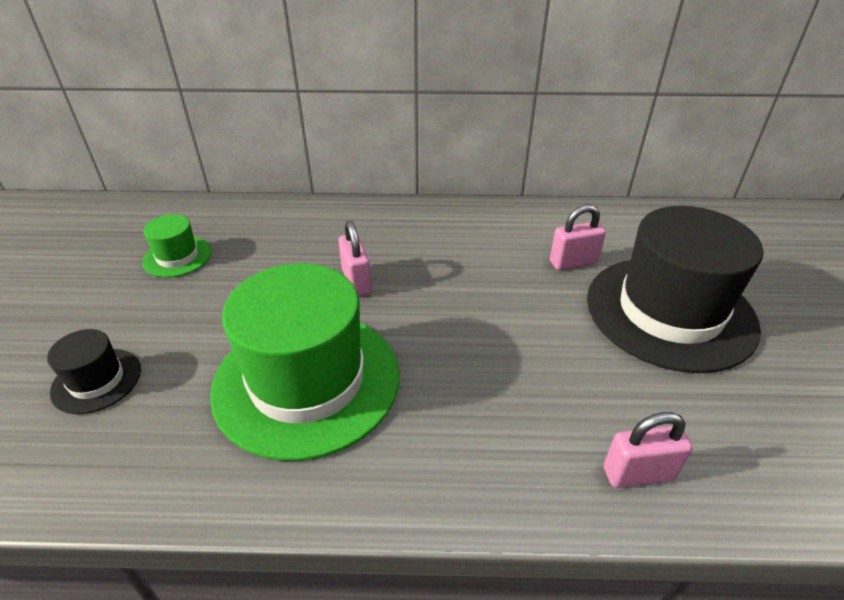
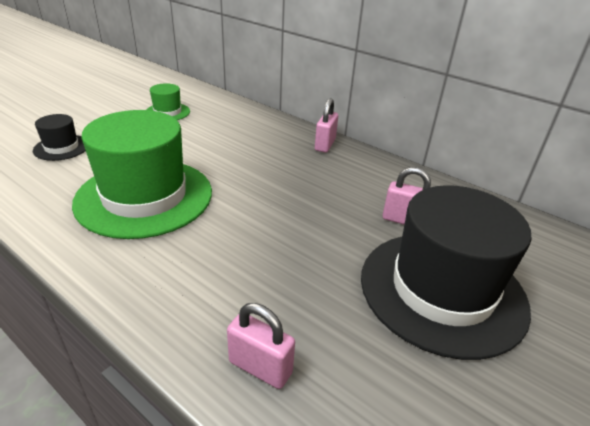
camera: 35 degrees right, 5 degrees down
pink padlock [338,221,372,296] -> pink padlock moved to [315,98,338,153]

